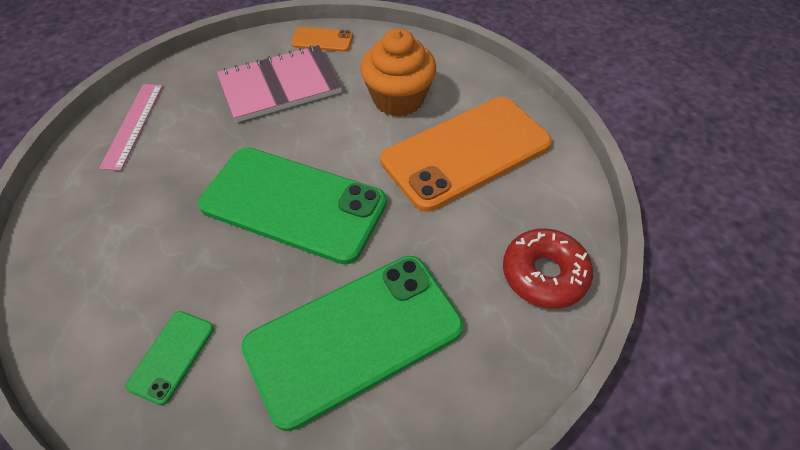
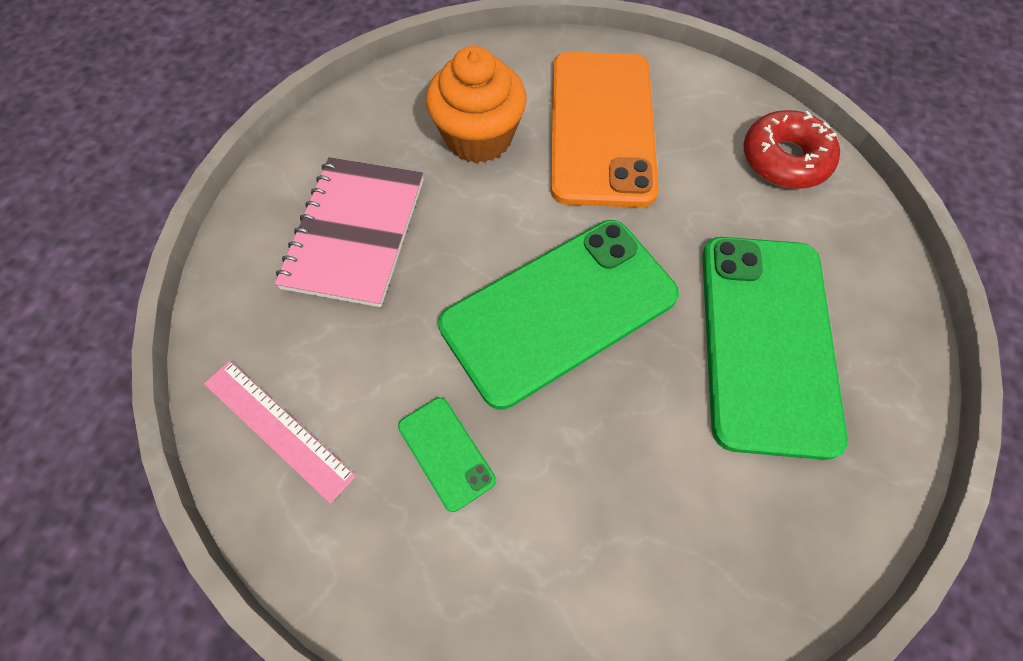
camera: 55 degrees left, 10 degrees up
green phone [126,311,214,405] -> green phone moved to [398,397,496,512]
orange phone [291,27,353,52] -> none

